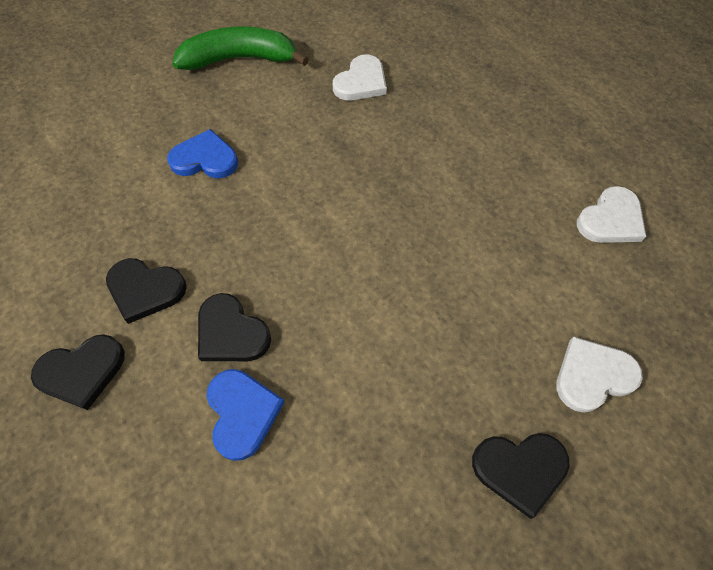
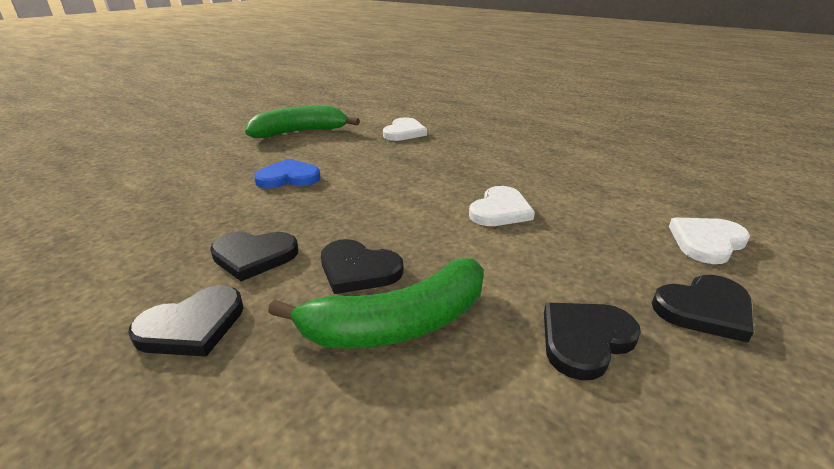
camera: 15 degrees left, 30 degrees down
blue heart [207,369,284,461] -> green banana [268,258,484,349]
white heart [577,186,646,243] -> white heart moved to [469,186,535,226]
none -> black heart [544,303,641,380]

